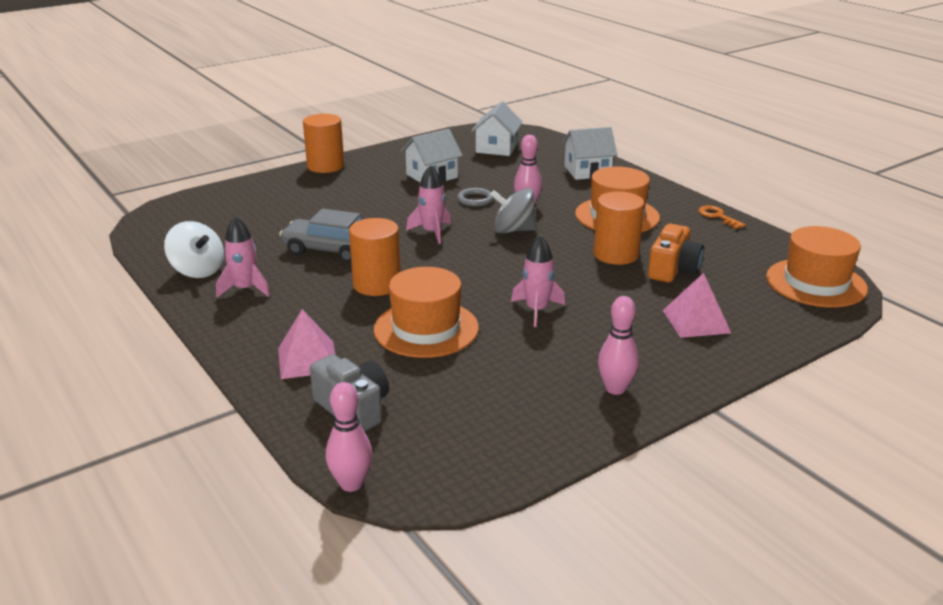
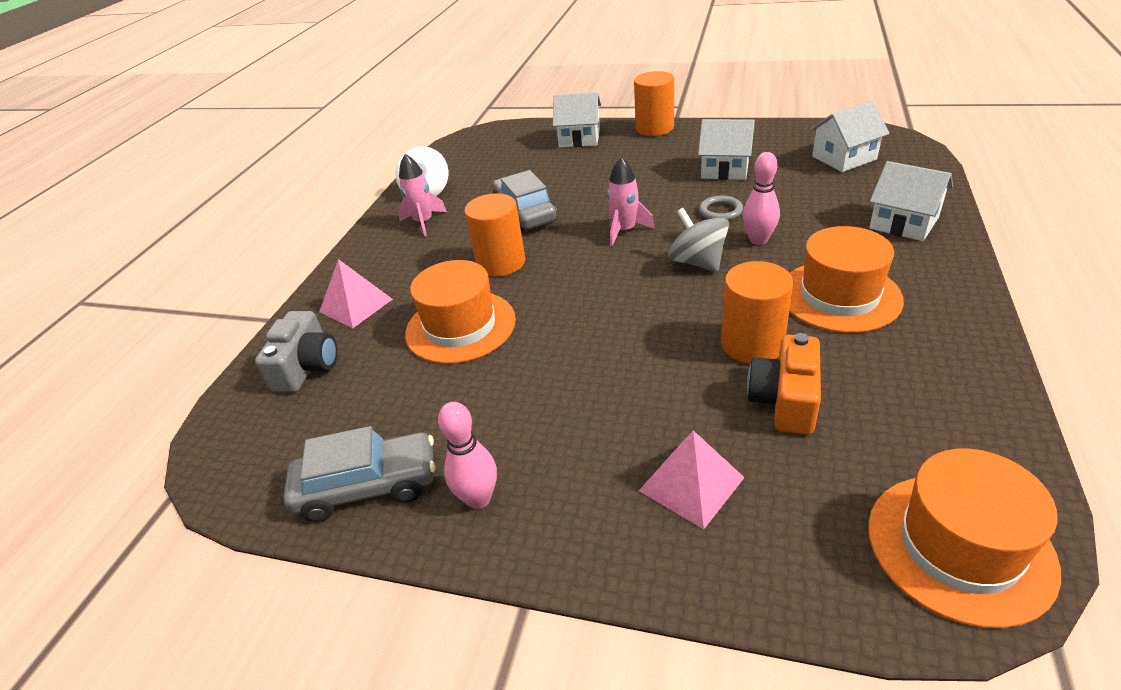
camera: 55 degrees right, 10 degrees up
pink bowling pin [326,382,372,492] -> none
pink rocket [511,235,565,327] -> none
orange camera [648,224,704,283] -> orange camera turned 120 degrees clockwise [747,333,821,435]
orange key [698,205,746,229] -> none
none -> grey car [283,426,435,522]
none -> white house [553,92,601,148]

